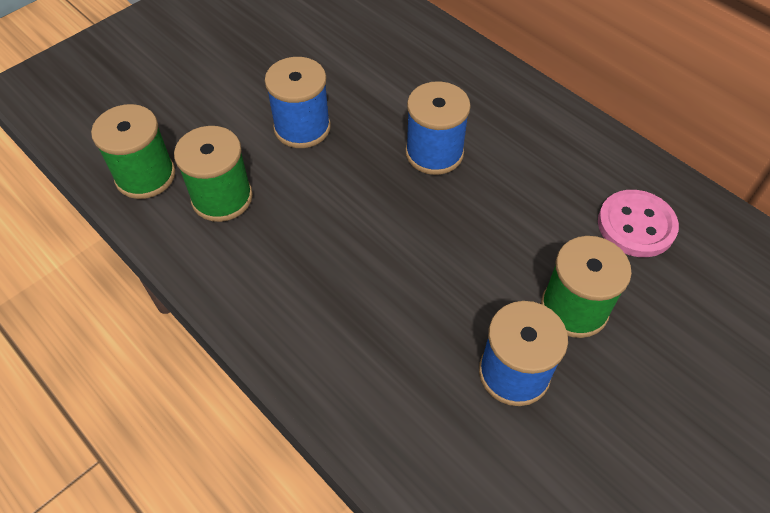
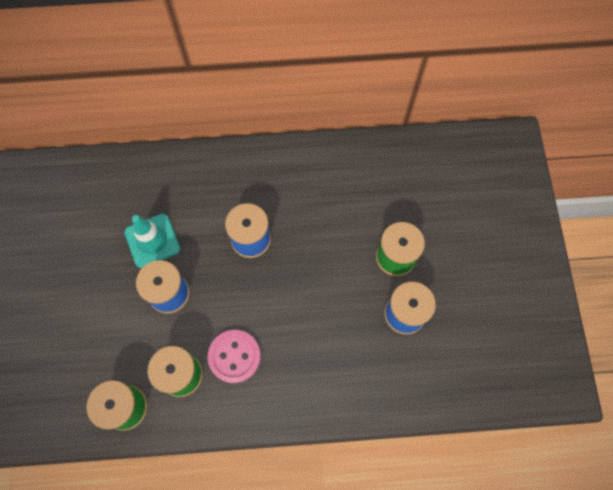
camera: 50 degrees left, 15 degrees up
pink button [598,190,679,257] -> pink button moved to [208,330,261,383]
none -> turquoise traffic cone [124,214,180,268]

